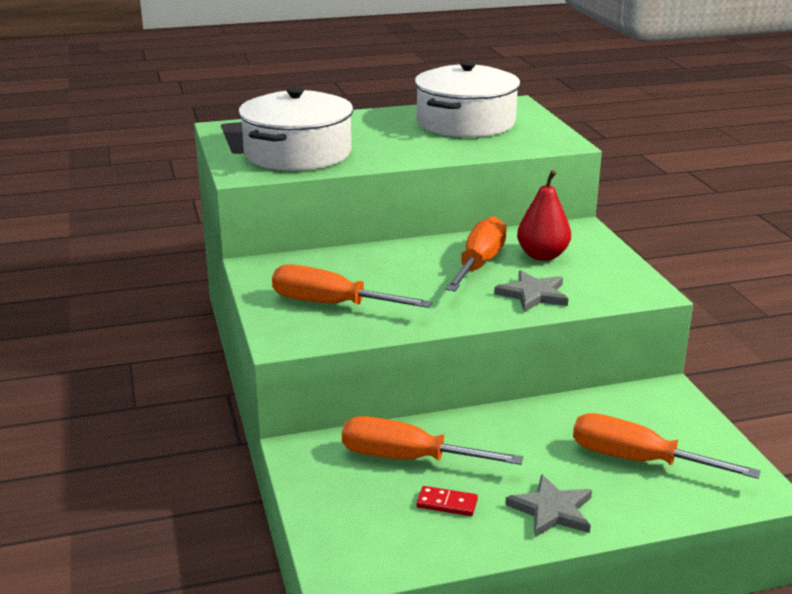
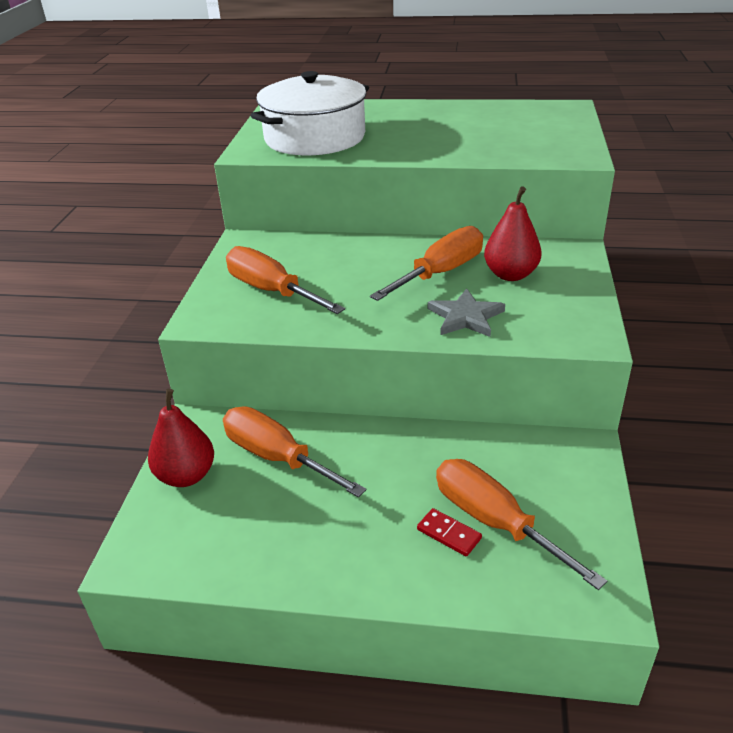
camera: 25 degrees right, 10 degrees up
white pot [415,60,520,137] -> none
red domino [416,486,478,516] -> red domino moved to [417,508,482,556]
grey star [505,474,592,538] -> none
none -> red pear [148,389,214,487]

